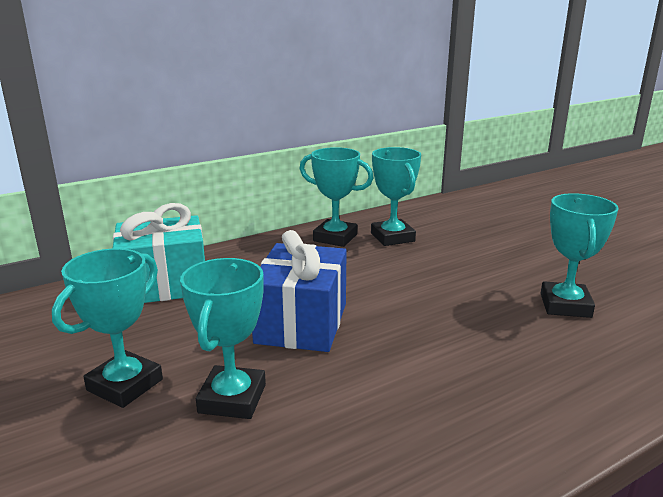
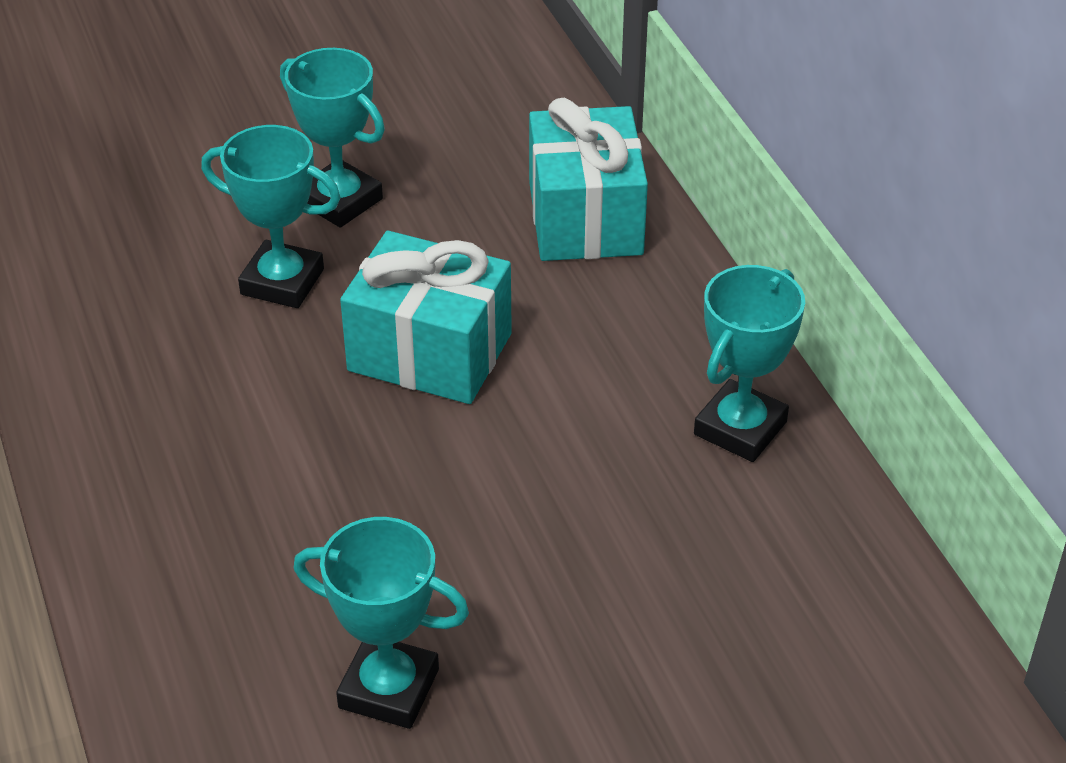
camera: 100 degrees right, 20 degrees up
blue gift [252,230,347,352] -> turquoise gift [340,231,512,404]
turquoise trophy [371,147,421,246] -> none

